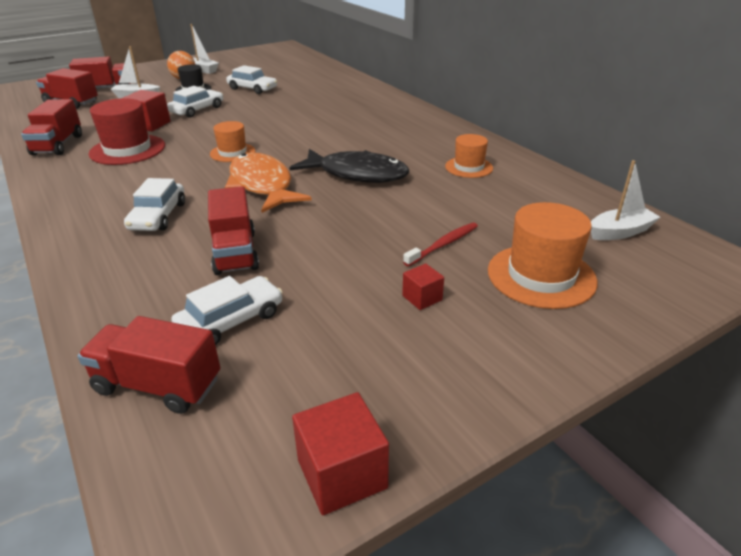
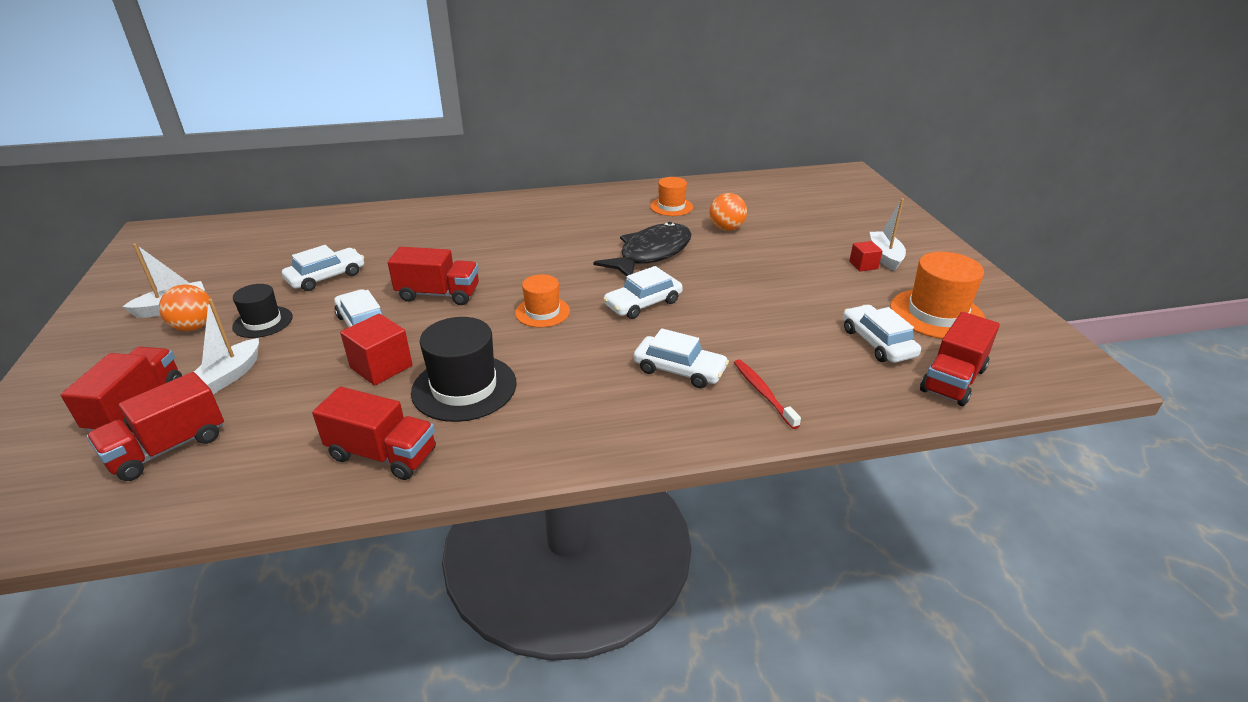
camera: 70 degrees left, 0 degrees up
red hat [89,98,165,165] -> black hat [411,317,516,422]
red truck [208,186,259,275] -> red truck moved to [388,247,479,305]
orange fish [225,153,312,213] -> white car [603,266,683,319]
red cube [292,392,389,515] -> none
red toothbrush [403,223,478,266] -> red toothbrush moved to [734,359,801,429]
orange hat [488,202,598,309] -> orange hat moved to [890,252,985,339]
white boat [591,160,660,240] -> white boat moved to [870,198,906,271]
none -> orange ball [709,193,747,231]

